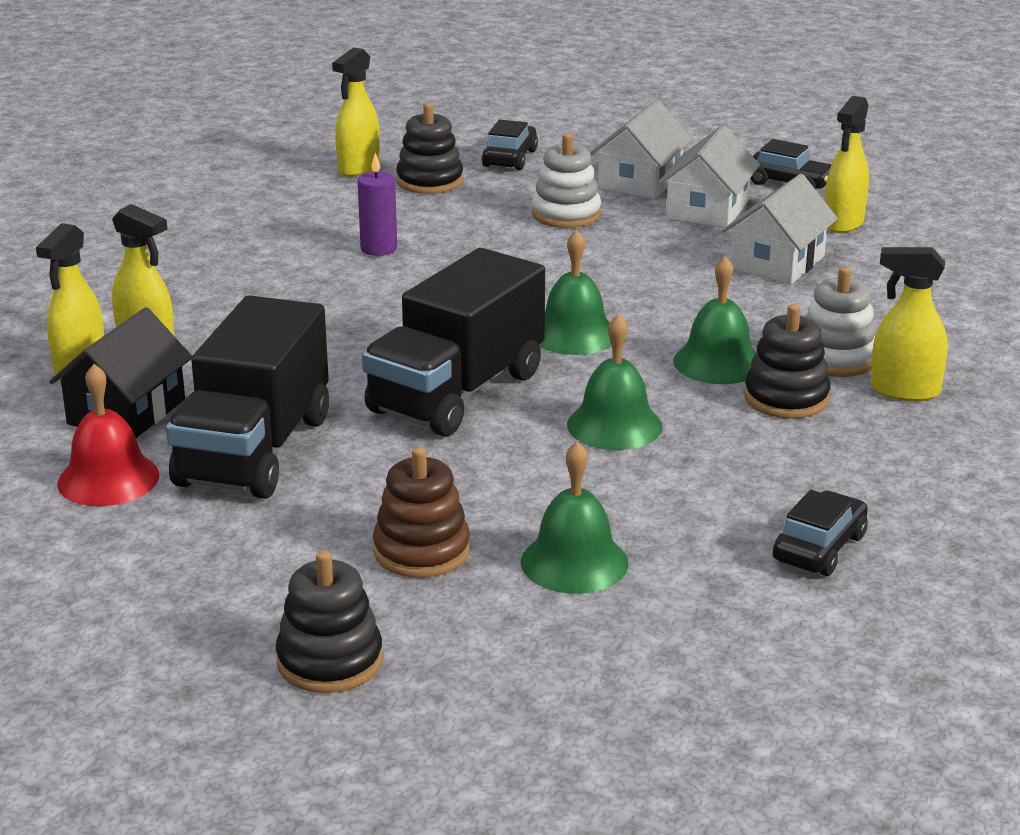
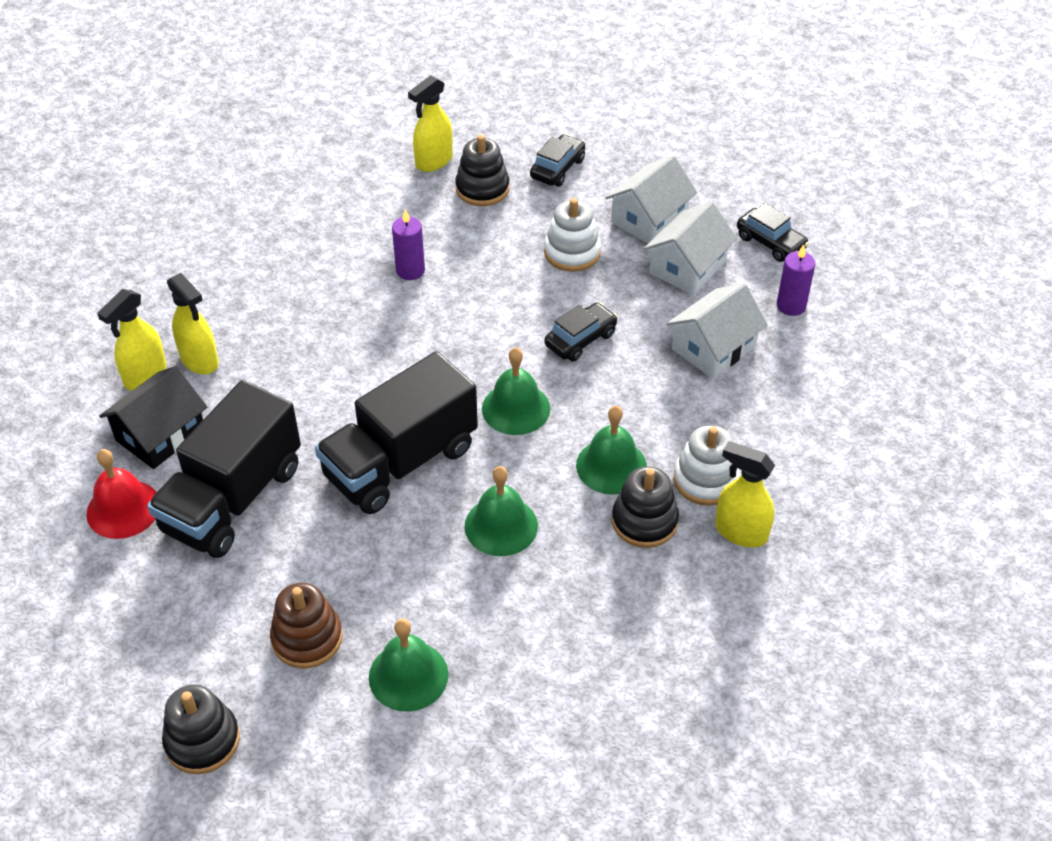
camera: 15 degrees right, 20 degrees up
black car [773,490,868,576] -> black car moved to [544,303,618,362]
yellow spray bottle [825,96,869,233] -> purple candle [777,244,816,316]

